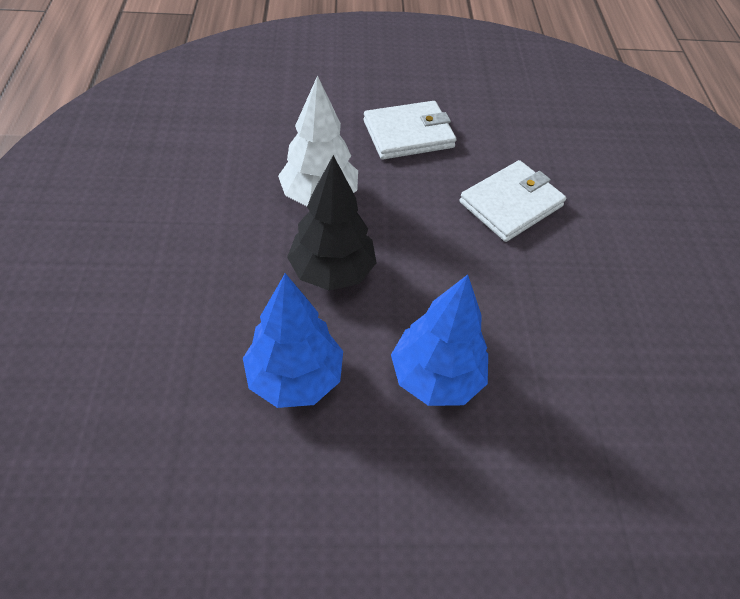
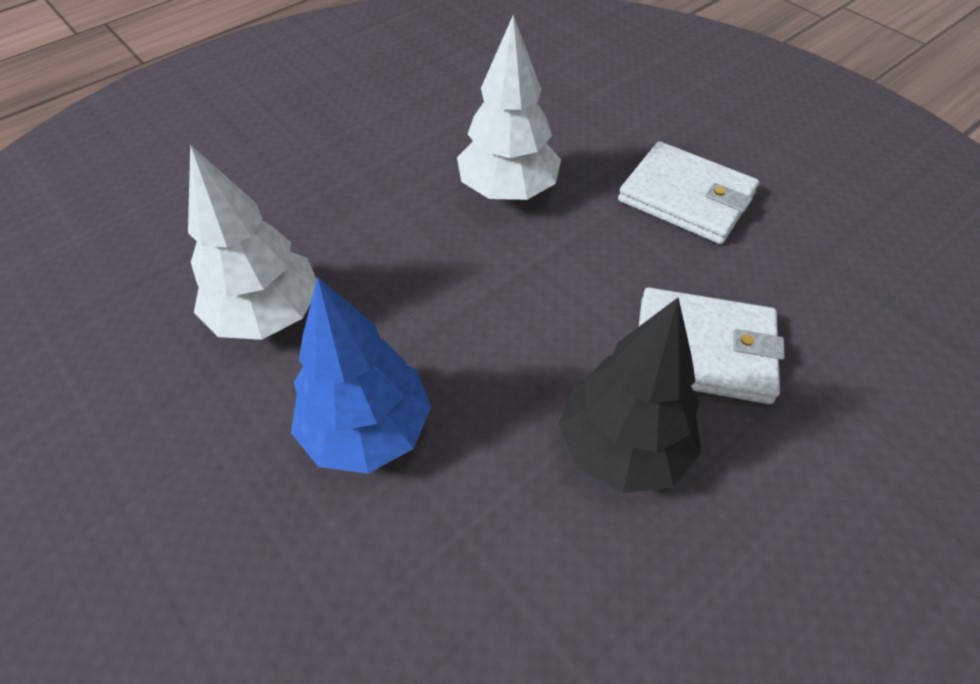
camera: 55 degrees right, 0 degrees up
blue tree [243,273,343,408] -> white tree [188,145,317,340]
black tree [287,155,376,291] -> black tree moved to [558,297,702,494]

